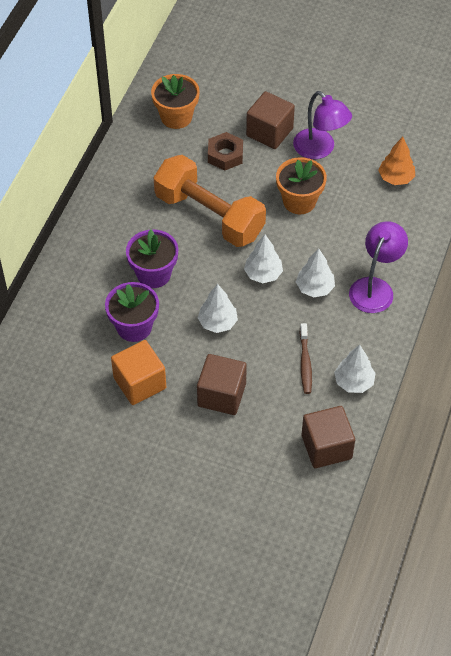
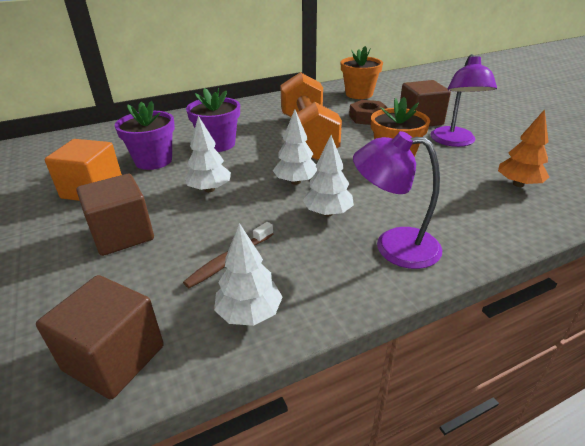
camera: 45 degrees right, 20 degrees down
purple lamp [349,221,408,313] -> purple lamp turned 150 degrees counterclockwise [353,131,442,269]

